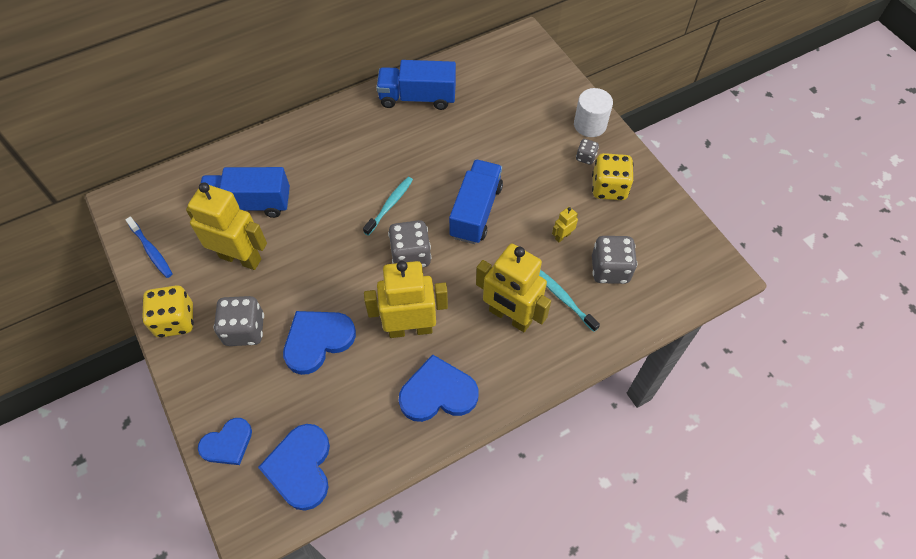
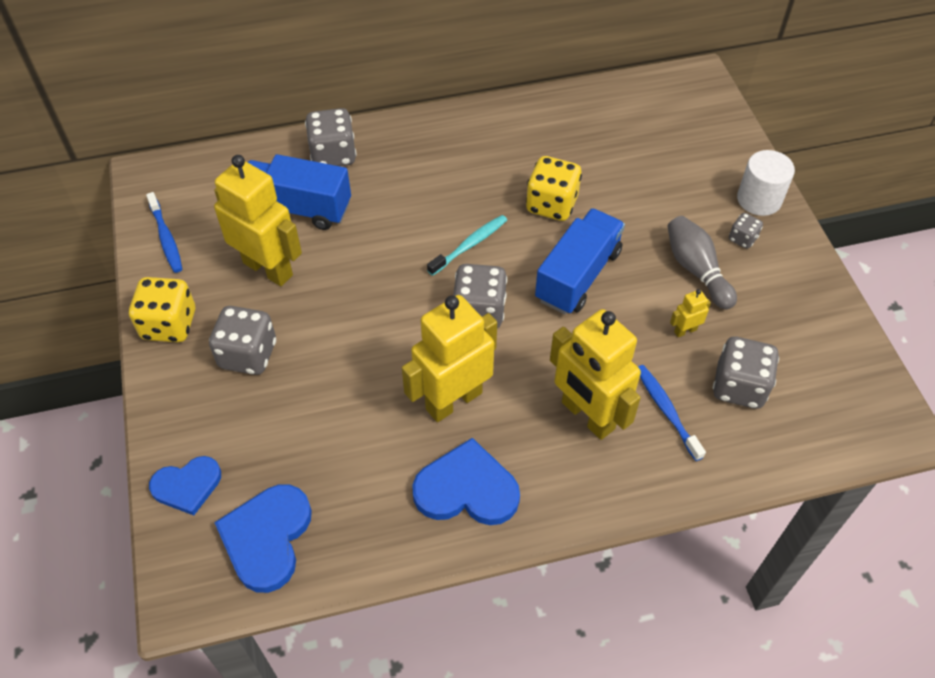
camera: 15 degrees right, 5 degrees down
blue heart [283,311,356,375] -> none
yellow robot [364,261,448,338] -> yellow robot turned 45 degrees counterclockwise [402,295,497,422]
blue truck [376,60,456,110] -> none
turquoise toothbrush [539,270,600,332] -> blue toothbrush [638,365,706,461]
yellow dice [592,153,633,200] -> yellow dice moved to [526,156,582,221]
none -> grey dice [305,108,356,166]
none -> grey bowling pin [667,216,737,309]

